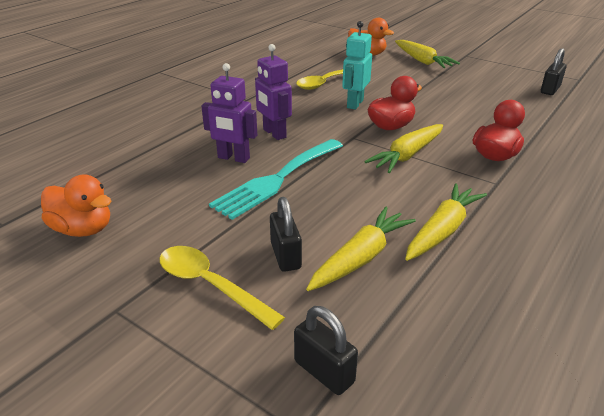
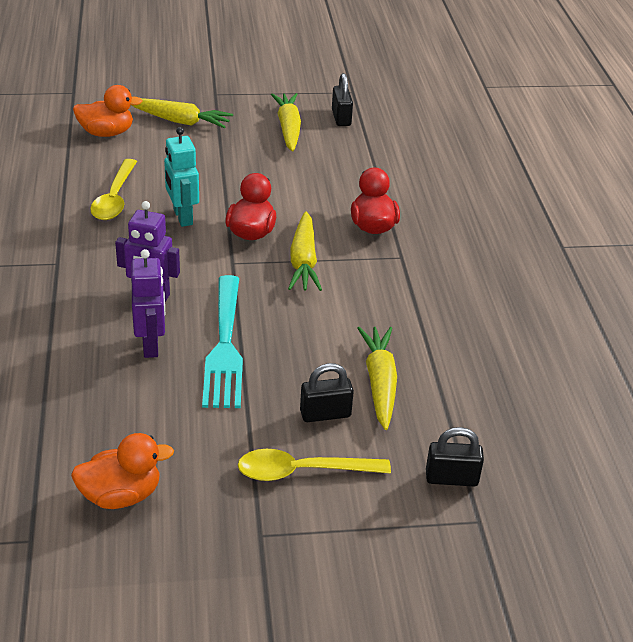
camera: 45 degrees left, 5 degrees up
purple robot [201,63,257,163] -> purple robot turned 75 degrees counterclockwise [132,249,165,358]
black padlock [270,197,302,272] -> black padlock turned 45 degrees counterclockwise [300,363,354,422]
yellow carrot [405,183,487,261] -> yellow carrot moved to [271,93,301,152]

